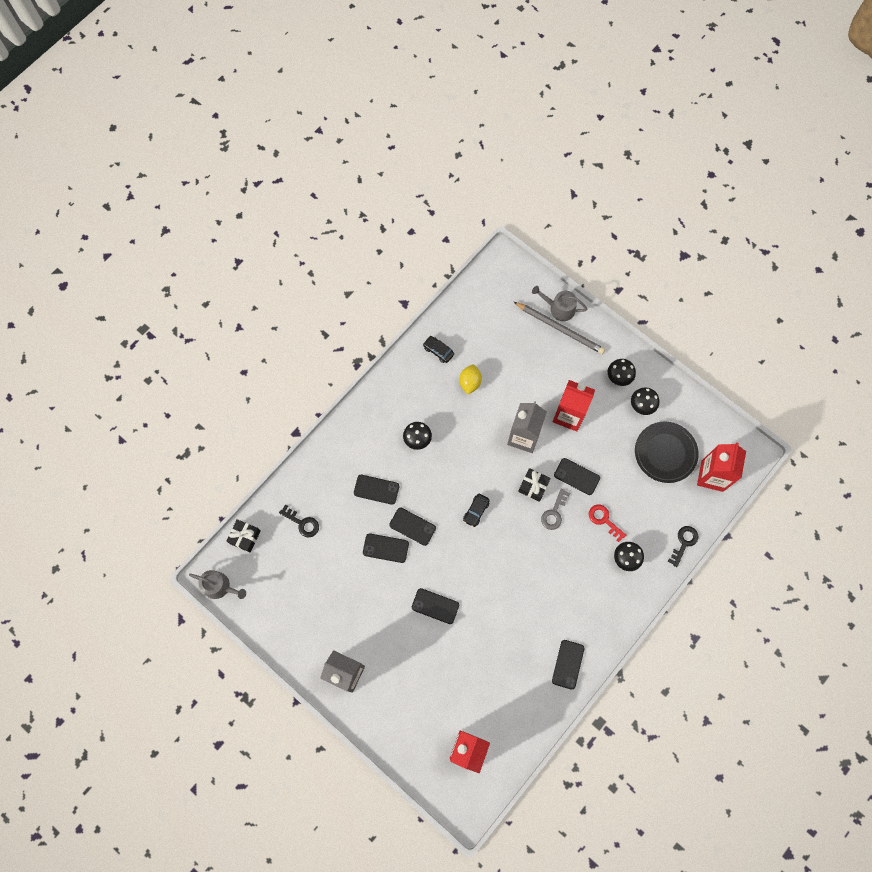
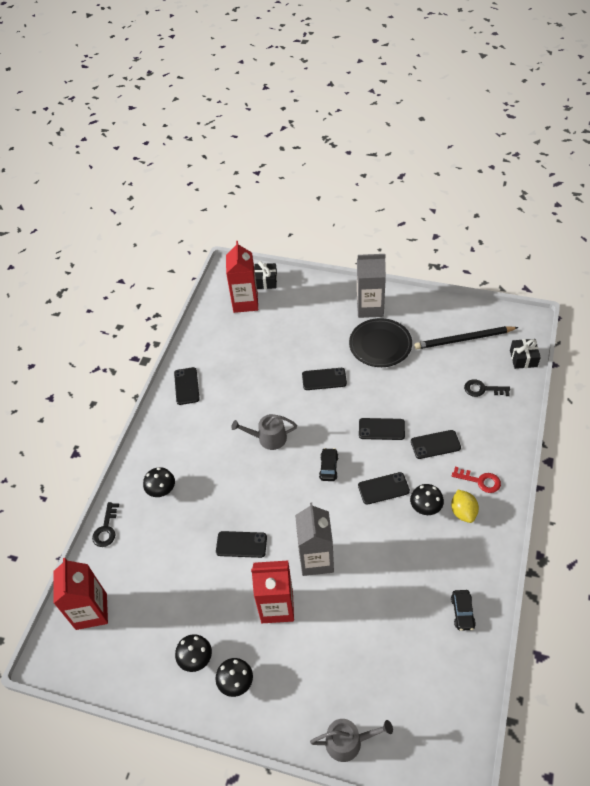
camera: 160 degrees right, 20 degrees down
grey watering can [189,570,246,599] -> grey watering can moved to [231,414,297,450]
black phone [363,533,409,563] -> black phone moved to [358,472,410,505]
black car [423,336,454,363] -> black car turned 75 degrees clockwise [451,590,476,631]
yellow lemon [459,365,482,395] -> yellow lemon moved to [451,490,479,523]
grey pencil [514,302,605,354] -> none
black gift [518,468,551,502] -> black gift moved to [254,261,277,289]
grey key [541,489,570,530] -> none
red key [589,504,626,542] -> red key moved to [452,466,501,493]
black plate [635,422,699,483] -> black plate moved to [349,318,412,367]
none -> black pencil [414,326,519,349]

